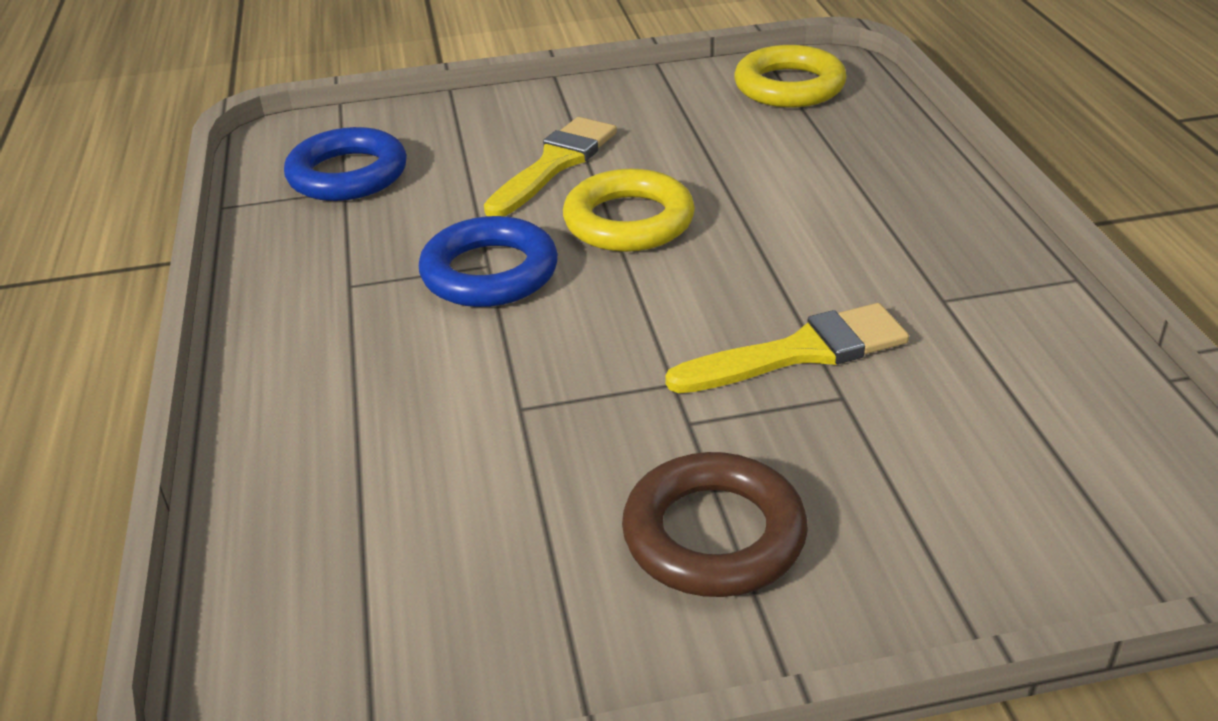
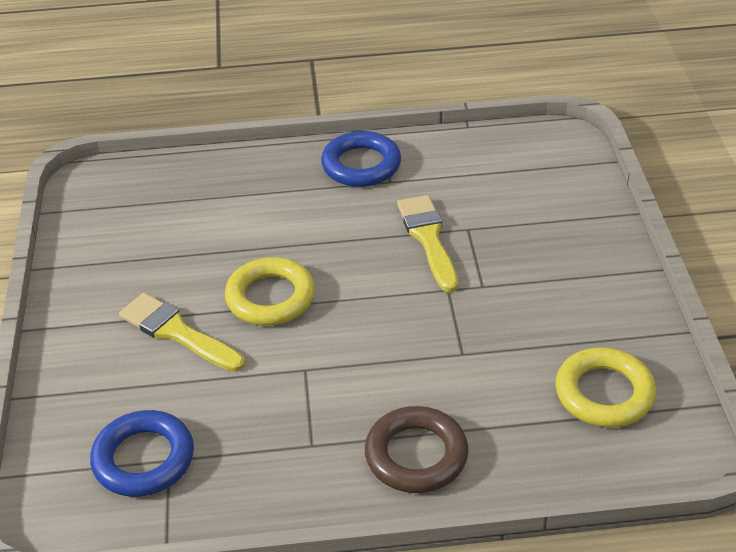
camera: 85 degrees left, 5 degrees up
blue ring [419,216,558,307] -> blue ring moved to [321,131,401,187]
brown ring [622,452,808,597] -> brown ring moved to [365,406,469,493]
yellow ring [734,45,847,107] -> yellow ring moved to [555,347,656,428]

